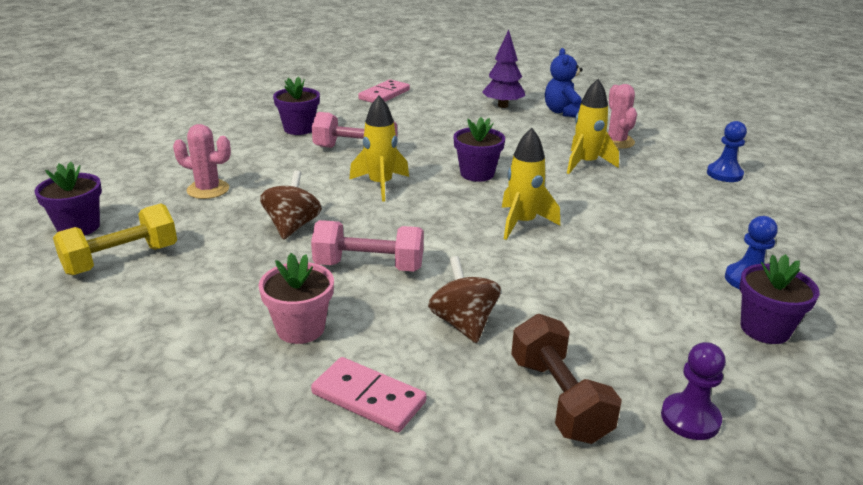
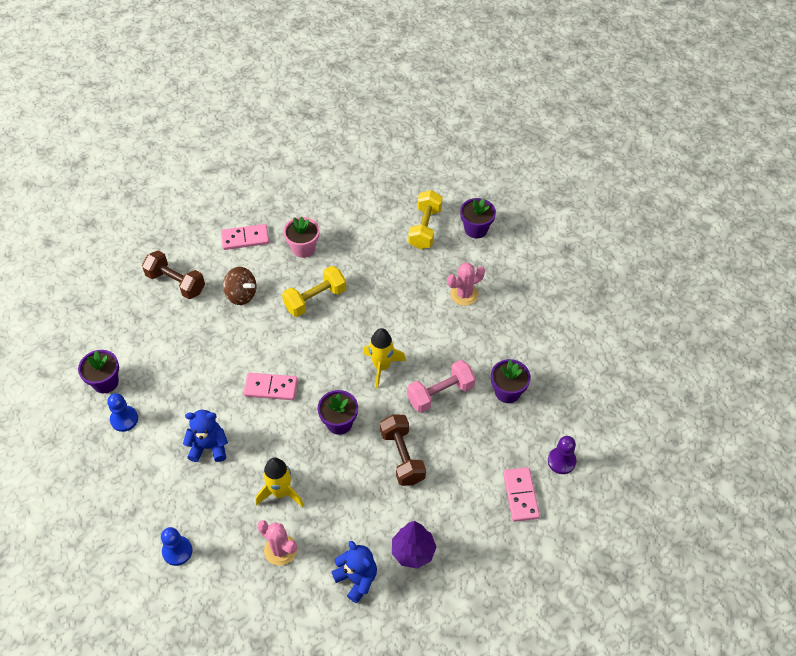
camera: 140 degrees right, 25 degrees up
brown spinning top [260,170,322,240] -> none
pink dumbbell [311,220,424,272] -> yellow dumbbell [282,266,346,317]
yellow rocket [502,128,560,240] -> pink domino [243,373,298,400]
purple pawn [661,342,726,440] -> purple pawn moved to [548,436,576,474]
none -> blue teddy bear [183,410,228,462]
none -> brown dumbbell [380,415,426,486]

